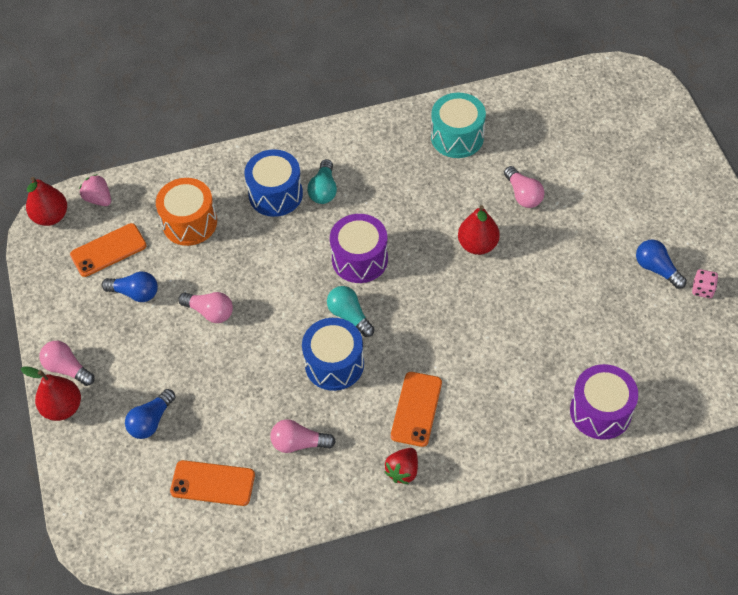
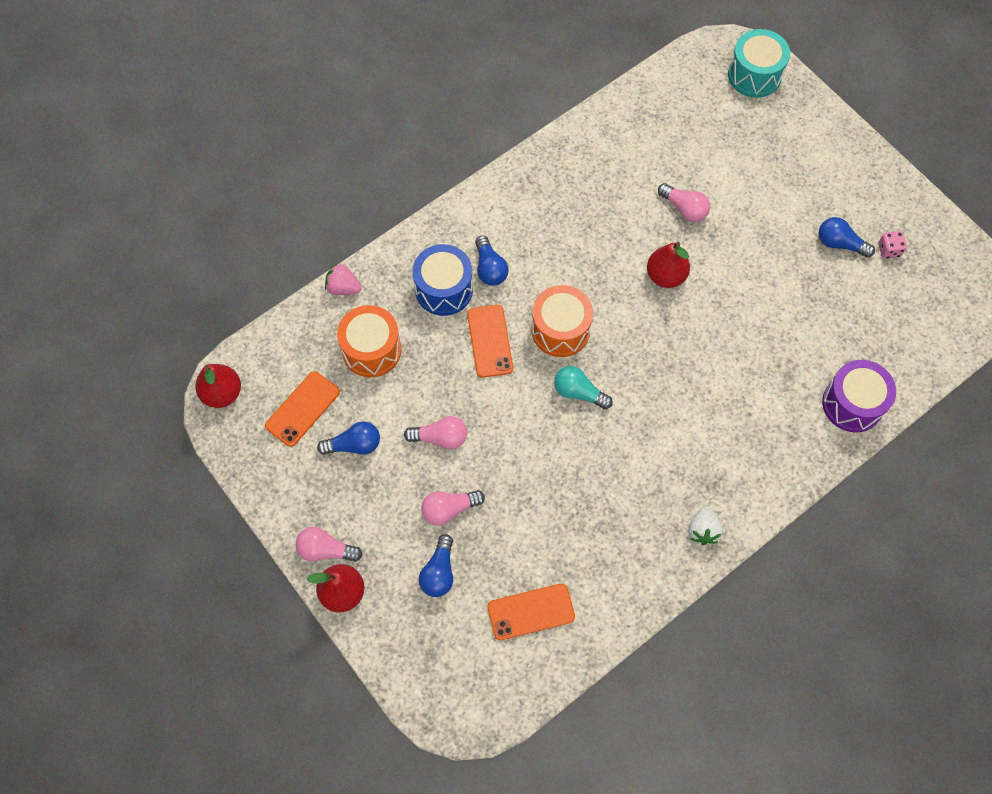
camera: 25 degrees left, 10 degrees up
pink strawberry [79,174,111,206] -> pink strawberry moved to [325,263,362,295]
pink light bulb [271,419,336,453] -> pink light bulb moved to [421,490,485,525]
blue drum [302,318,364,391] -> none
turquoise light bulb [307,159,337,204] -> blue light bulb [475,235,509,286]
purple drum [330,214,388,283] -> orange drum [531,285,593,357]
red strawberry [384,448,418,484] -> white strawberry [688,506,723,545]
orange phone [391,372,442,447] -> orange phone moved to [467,305,513,378]
turquoise drum [431,93,486,158] -> turquoise drum moved to [728,29,790,98]

